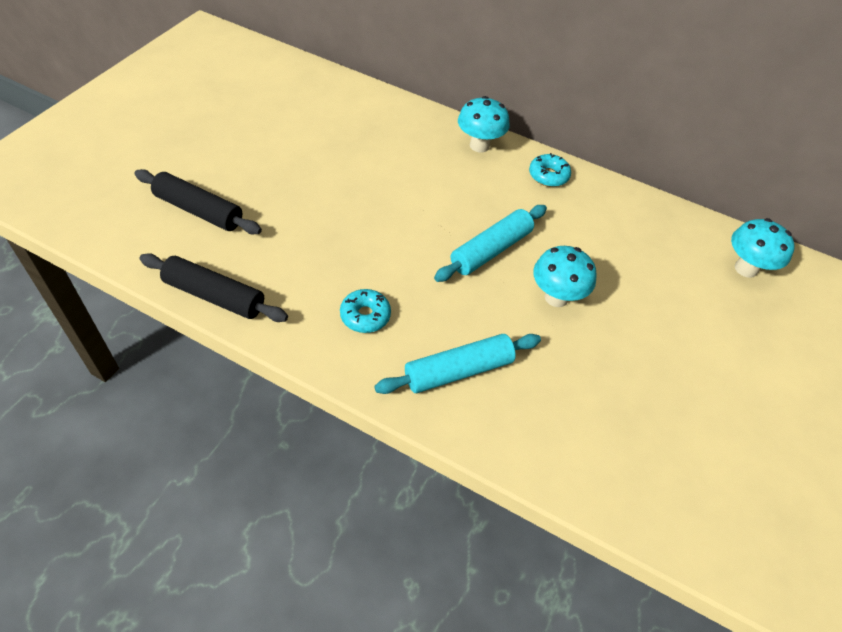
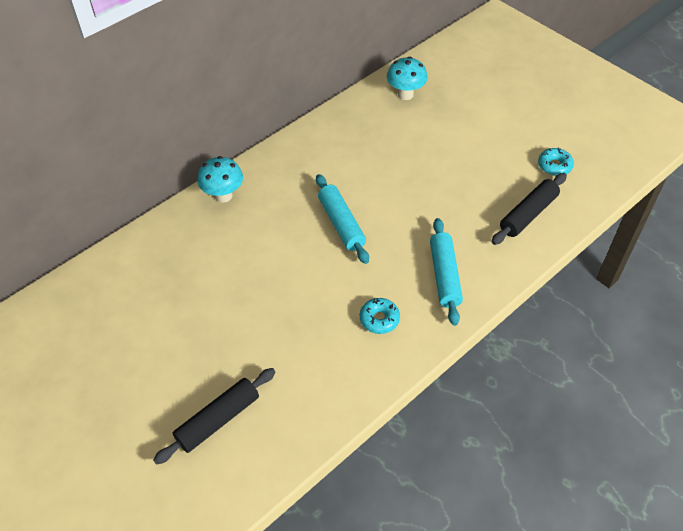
camera: 65 degrees left, 0 degrees up
black rolling pin [140,253,288,322] -> black rolling pin moved to [492,173,567,245]
turquoise donut [529,153,571,187] -> turquoise donut moved to [538,148,574,176]
turquoise mushroom [533,246,597,307] -> none

